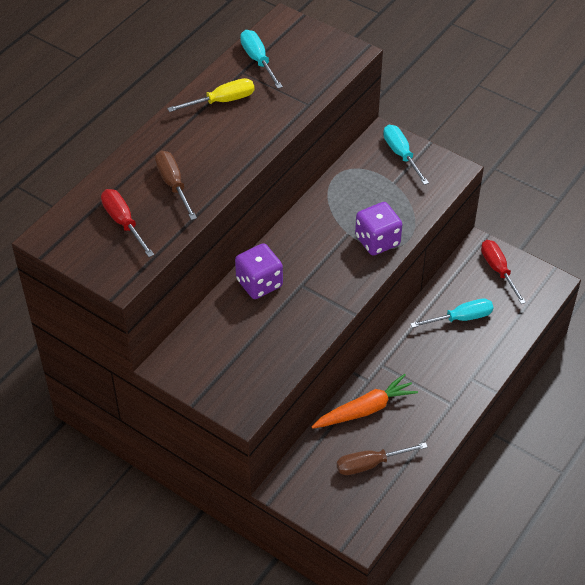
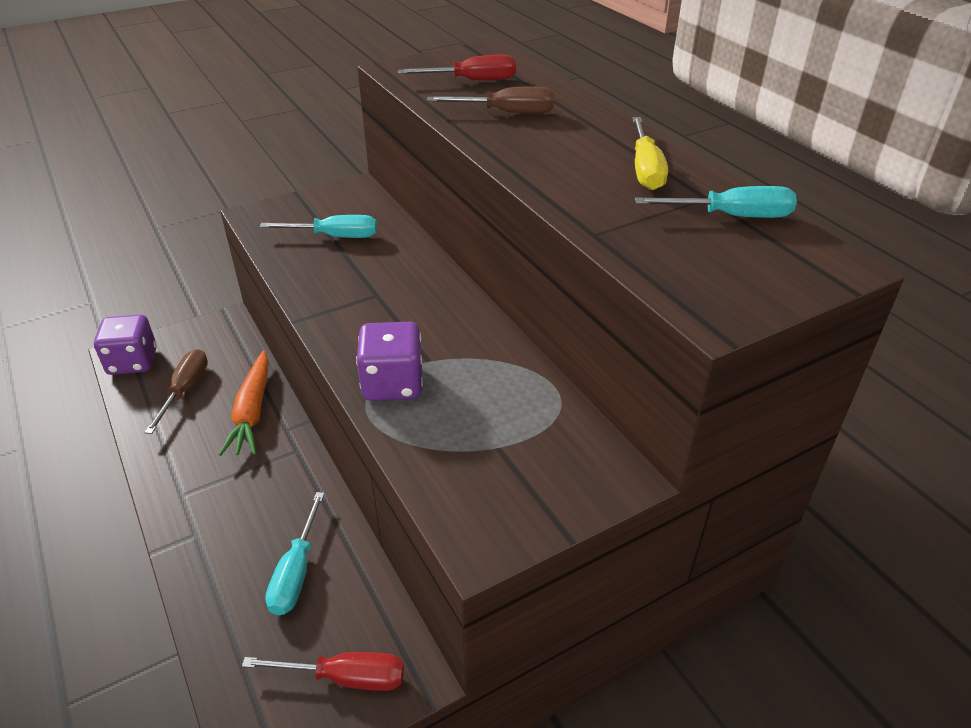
camera: 115 degrees right, 10 degrees down
purple dice [235,243,283,299] -> purple dice moved to [94,315,157,375]
turquoise screwdriver [383,125,429,185] -> turquoise screwdriver moved to [260,215,377,238]

